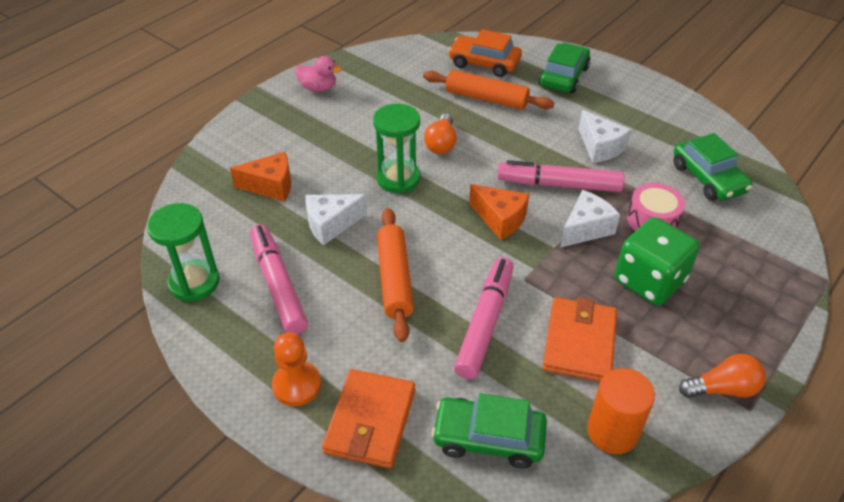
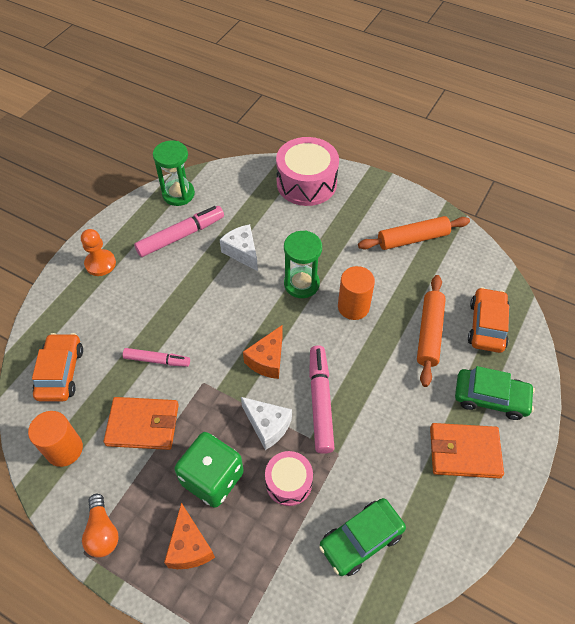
camera: 80 degrees right, 10 degrees up
orange cheese [230,152,291,201] -> orange cheese moved to [164,503,215,569]
pink duck [295,56,342,92] -> none
orange wallet [322,369,415,468] -> orange wallet moved to [430,423,504,479]
orange rolling pin [377,208,414,342] -> orange rolling pin moved to [358,216,470,250]
orange light bulb [424,114,457,154] -> orange cylinder [338,266,375,320]
green car [431,393,547,469] -> orange car [32,333,83,401]
pink marker [454,257,513,379] -> pink marker [123,348,190,367], size x0.62
white cheese [579,110,631,163] -> none
none -> pink drum [276,137,339,206]

